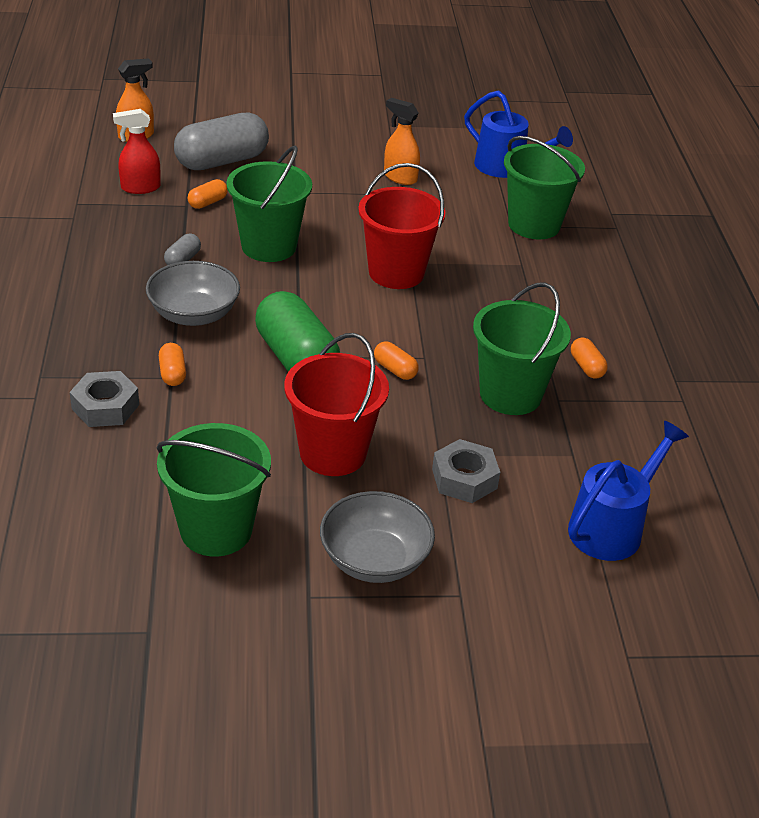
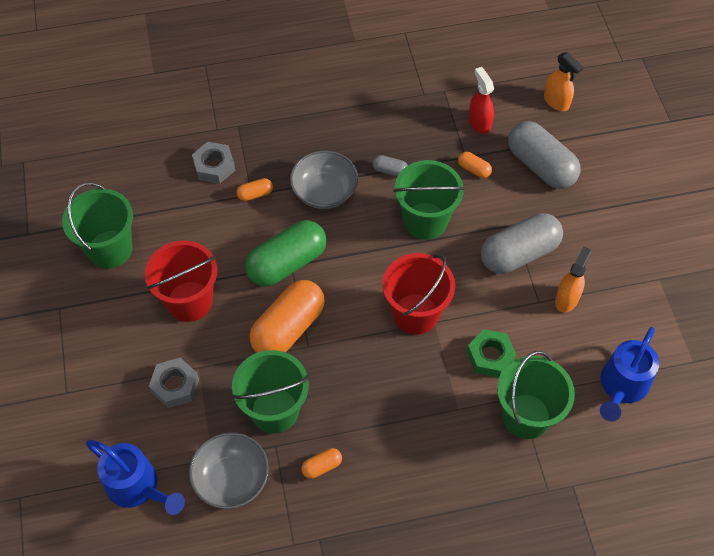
camera: 85 degrees right, 20 degrees up
grey bowl [320,491,435,583] -> grey bowl moved to [189,432,269,509]
orange capsule [374,342,419,380] -> orange capsule [250,280,325,353], size x2.29
none -> green nut [467,329,516,378]
none -> grey capsule [481,213,563,274]

